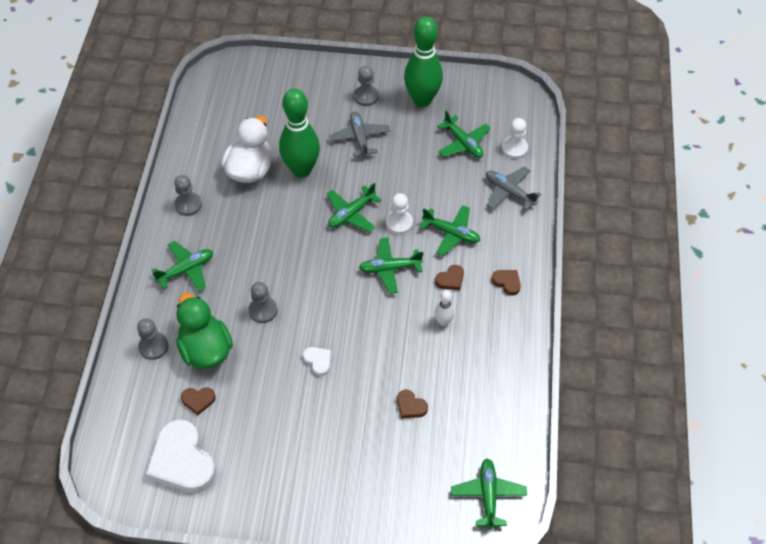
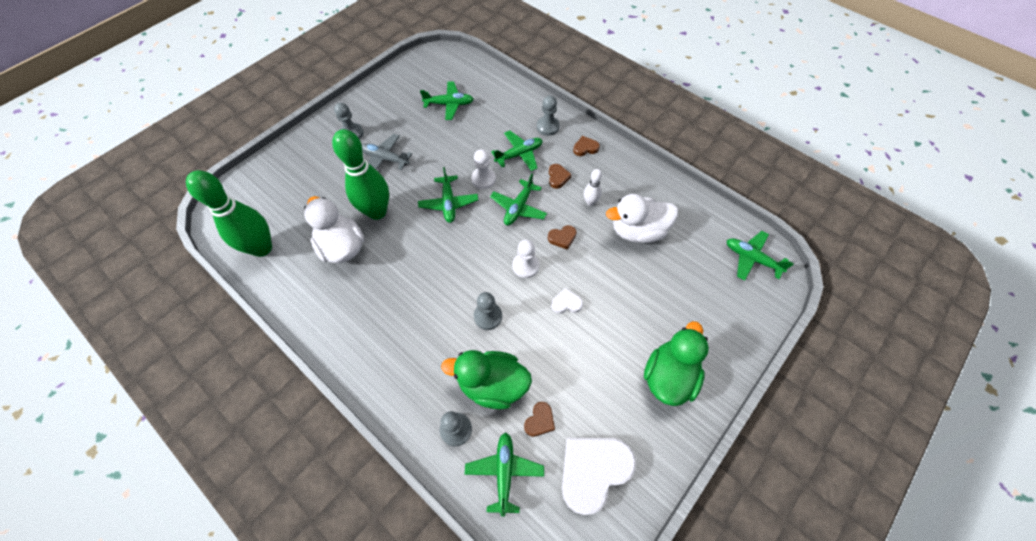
camera: 55 degrees left, 5 degrees up
white heart [146,420,216,493] -> white heart turned 135 degrees clockwise [562,438,636,515]
green plane [152,241,213,292] -> green plane moved to [465,432,544,517]
grey pawn [174,175,202,216] -> grey pawn moved to [537,96,560,136]
brown heart [397,390,428,418] -> brown heart moved to [548,225,577,250]
green bowling pin [404,17,443,107] -> green bowling pin moved to [186,170,272,257]
grey plane [486,166,541,211] -> none
white pawn [502,118,528,159] -> white pawn moved to [512,239,539,278]
none -> white duck [606,194,678,243]
none -> green duck [644,321,709,406]

